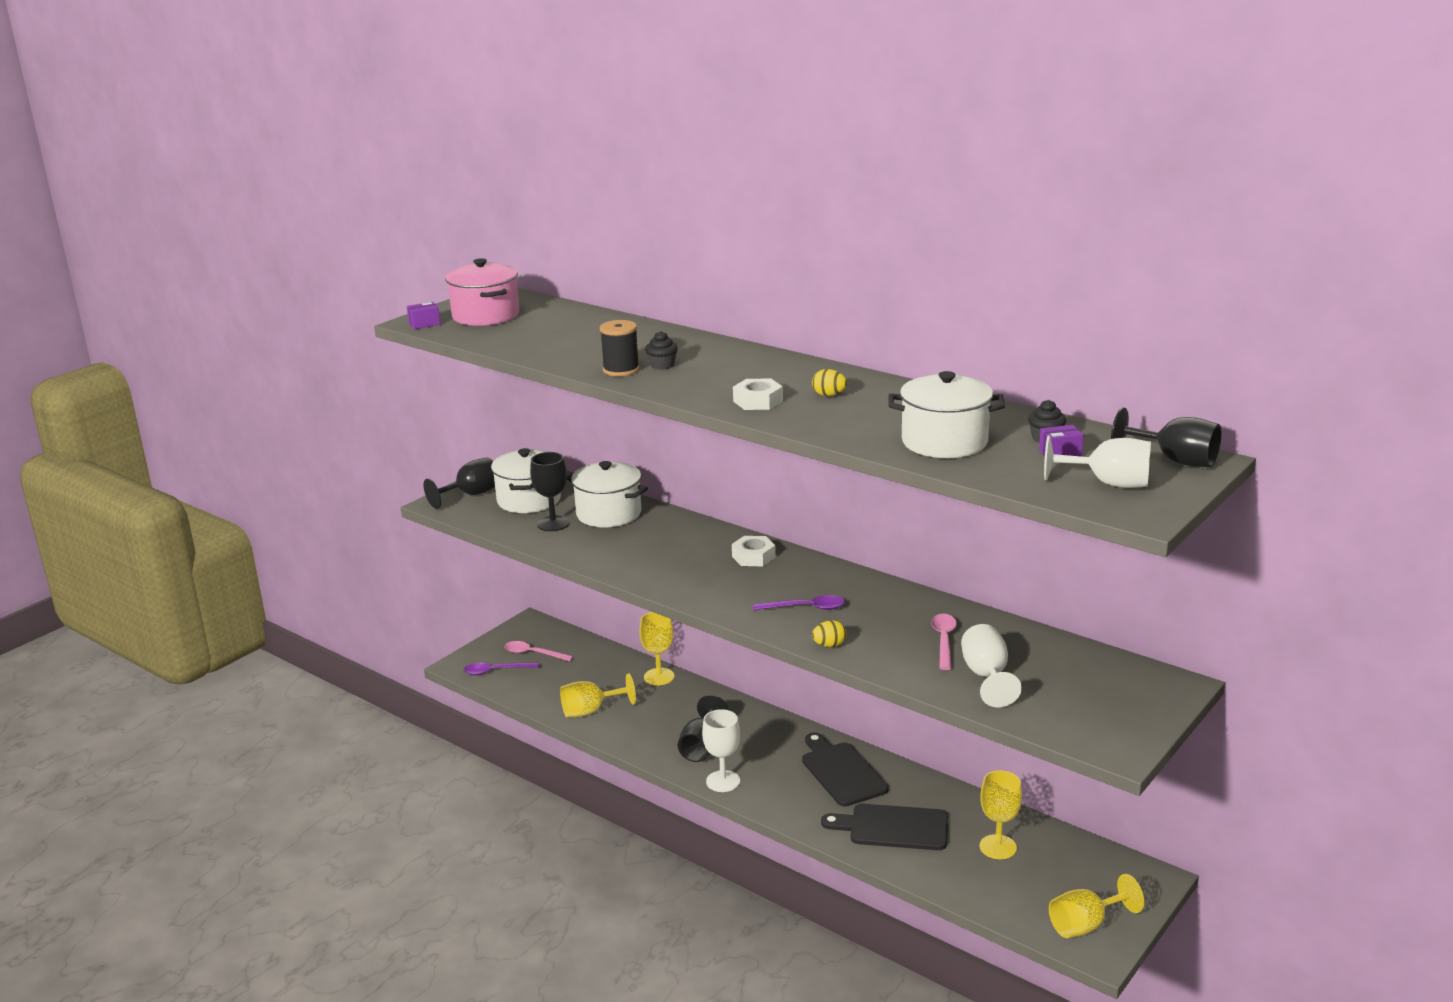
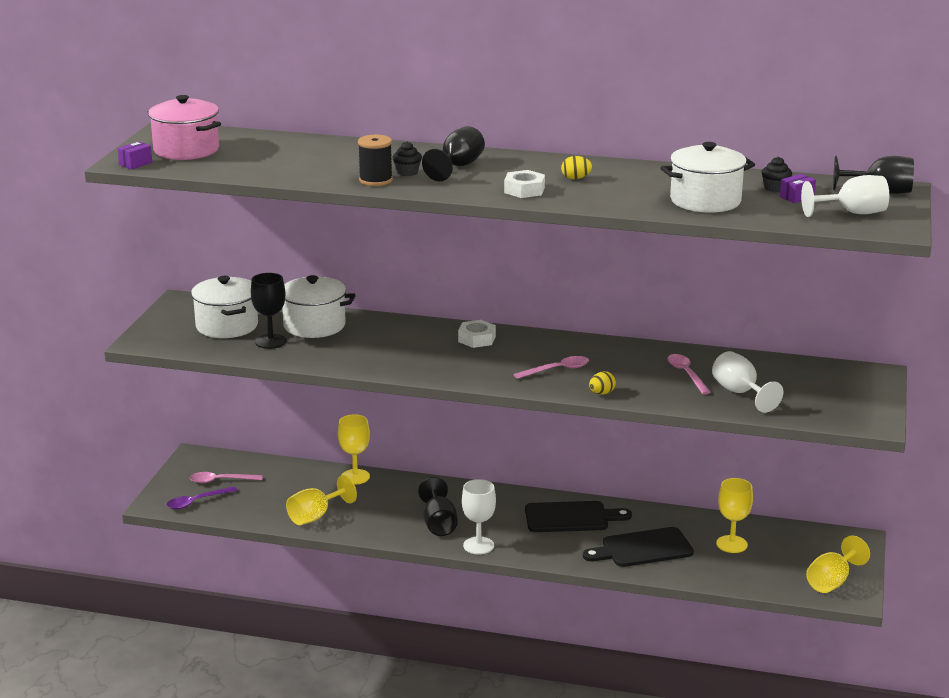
camera: 25 degrees left, 0 degrees up
black goblet [424,457,495,509] -> black goblet moved to [422,126,485,181]
purple spoon [753,595,845,610] -> pink spoon [513,356,589,379]
black cutting board [802,732,888,807] -> black cutting board turned 135 degrees clockwise [525,501,632,532]

